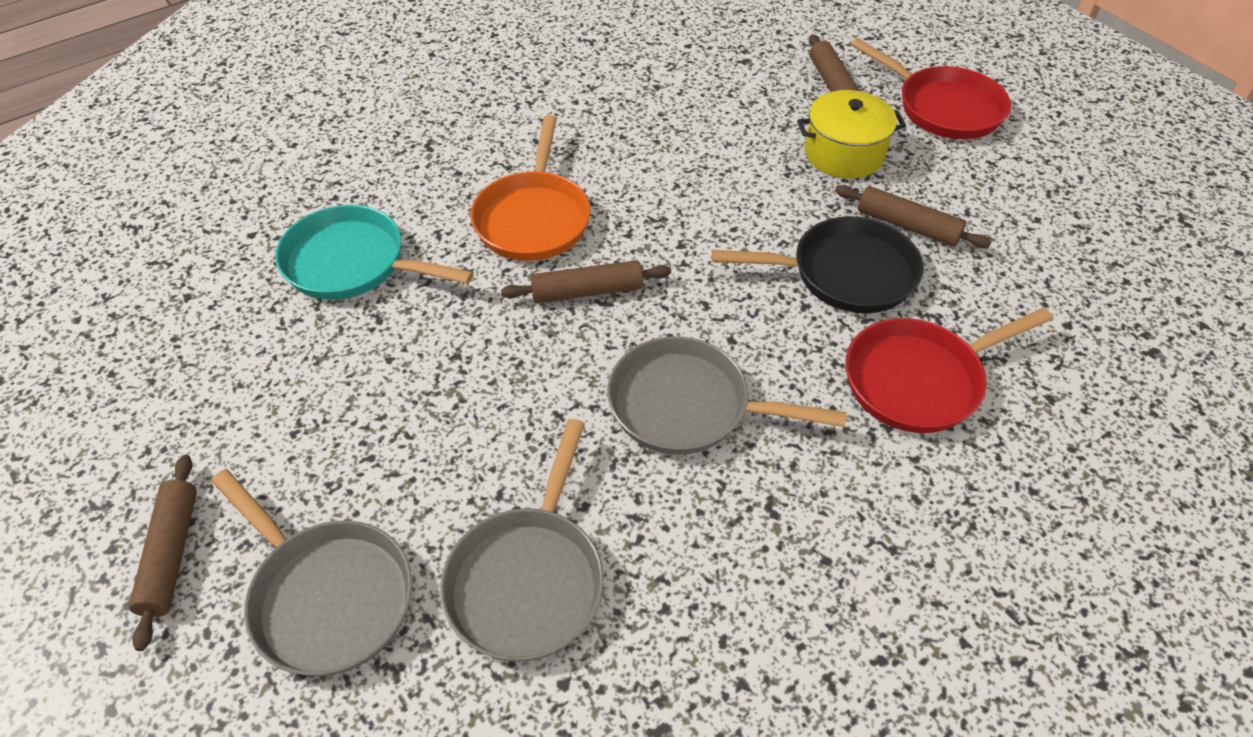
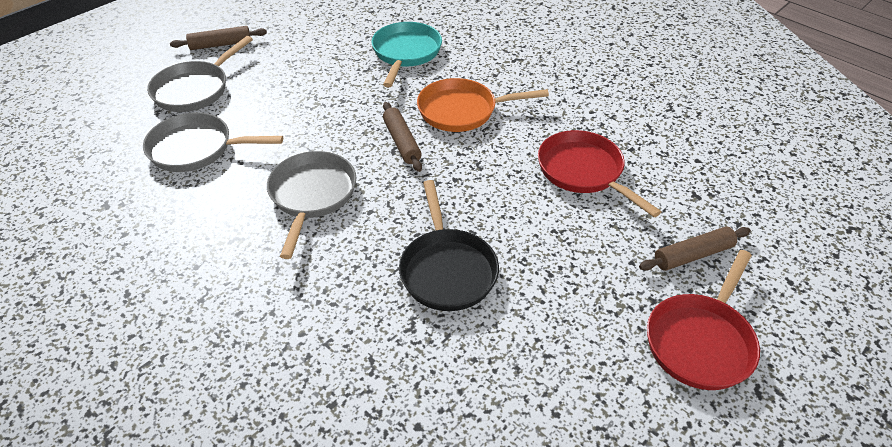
camera: 80 degrees right, 5 degrees down
yellow pot [797,90,906,178] -> none
brown rolling pin [835,185,991,248] -> none
red pan [845,308,1053,433] -> red pan moved to [538,130,662,217]

